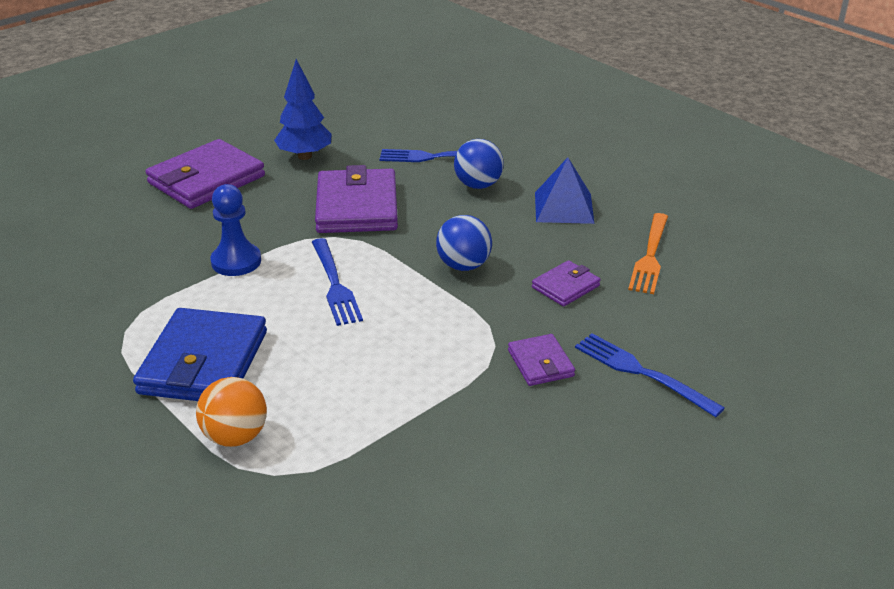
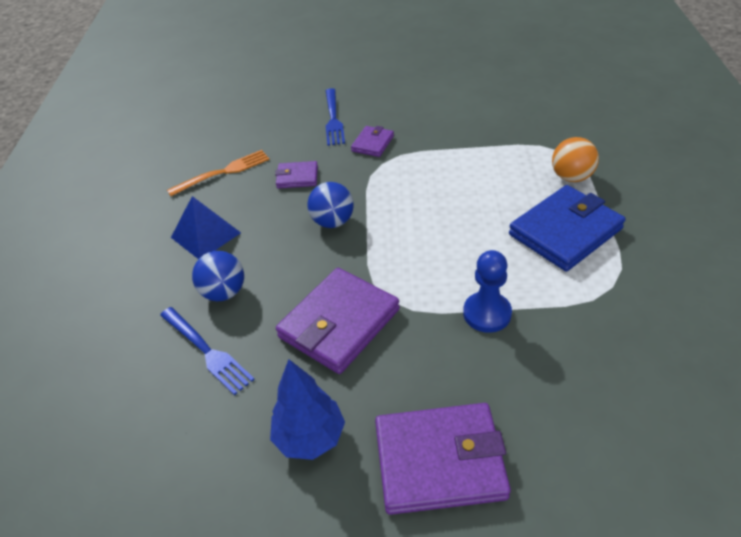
camera: 135 degrees left, 10 degrees up
blue fork [312,238,363,326] -> none

